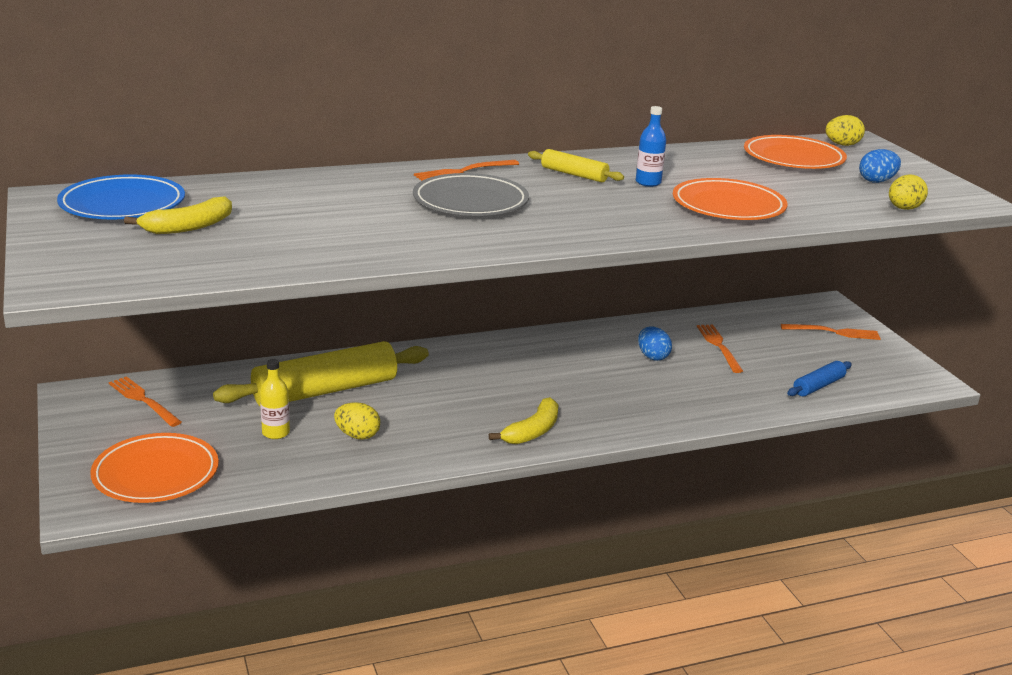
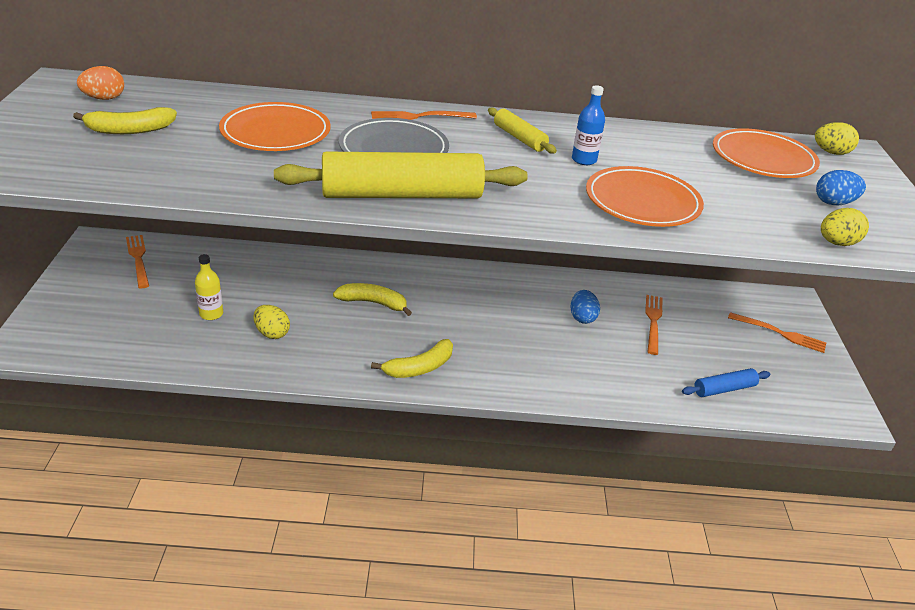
camera: 20 degrees right, 10 degrees up
blue plate [57,175,185,219] -> orange egg [77,66,124,100]
orange plate [90,433,219,503] -> orange plate moved to [219,102,331,151]
yellow rolling pin [213,341,429,406] -> yellow rolling pin moved to [274,151,528,198]
none -> yellow banana [333,283,412,316]

